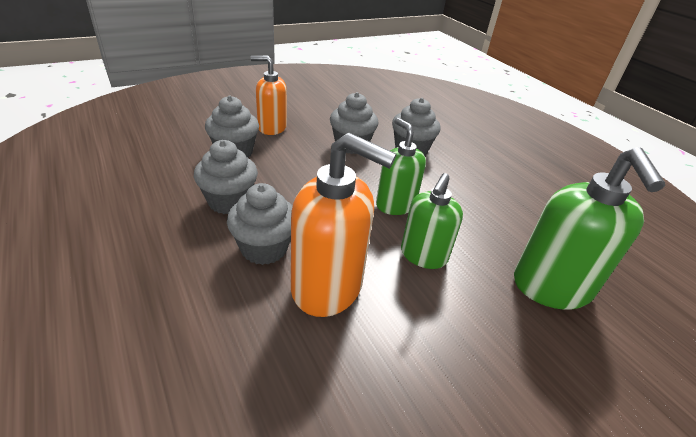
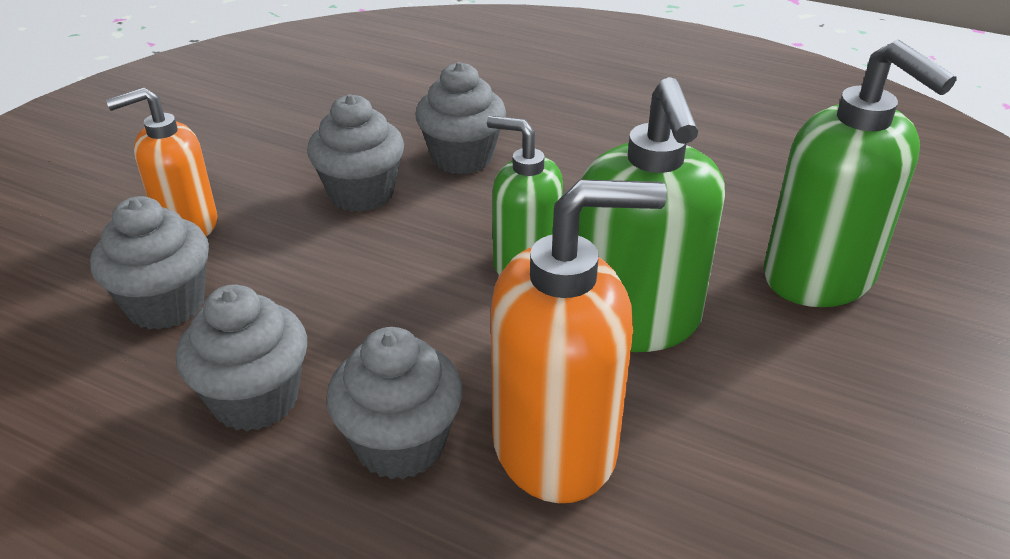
camera: 30 degrees left, 0 degrees up
green soap dispenser [401,173,463,269] -> green soap dispenser [578,77,725,352], size x1.56

